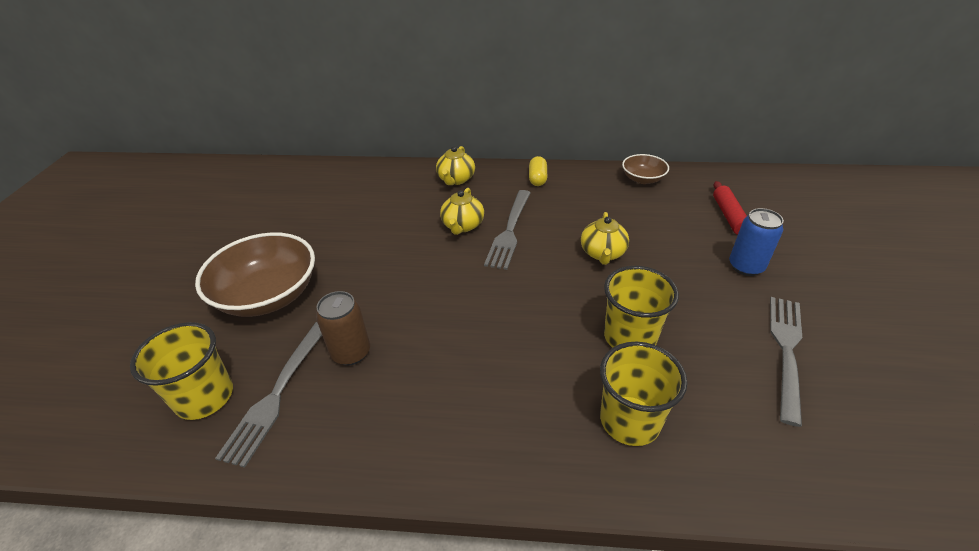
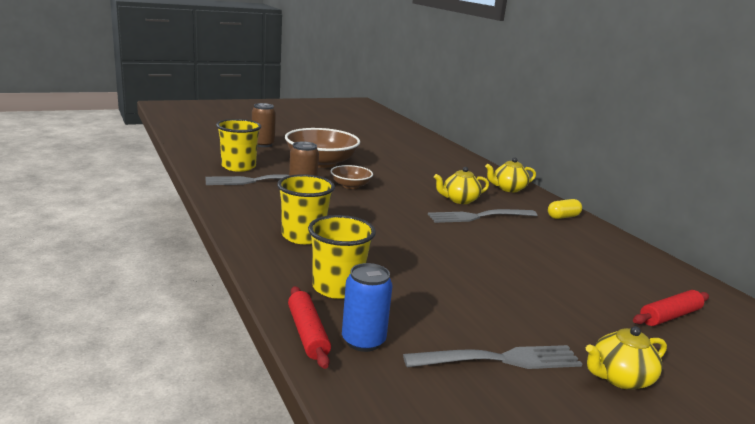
camera: 55 degrees right, 20 degrees down
yellow teapot [581,212,629,265] -> yellow teapot moved to [586,326,667,390]
yellow cup [604,266,679,348] -> yellow cup moved to [277,174,335,244]
brown bowl [622,154,669,184] -> brown bowl moved to [330,165,373,189]
blue can [729,208,784,276] -> blue can moved to [342,263,393,352]
none -> brown can [252,103,276,147]
none -> red rolling pin [288,286,331,369]

